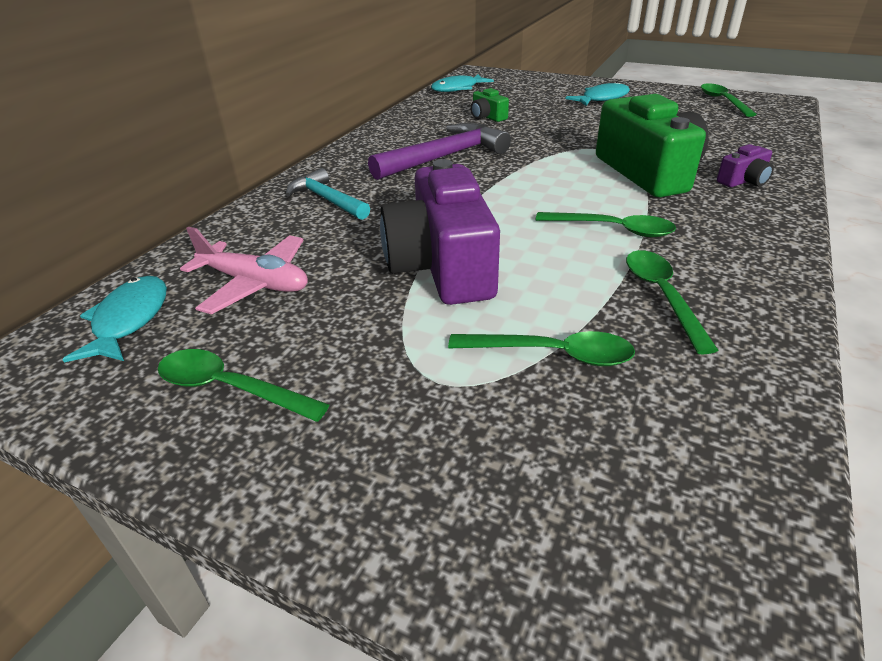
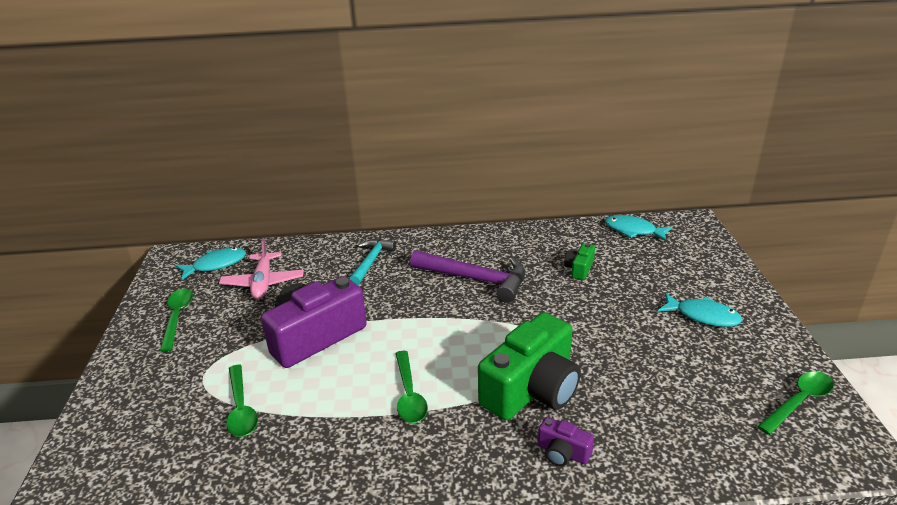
camera: 60 degrees right, 5 degrees down
green spoon [626,250,719,354] -> none

